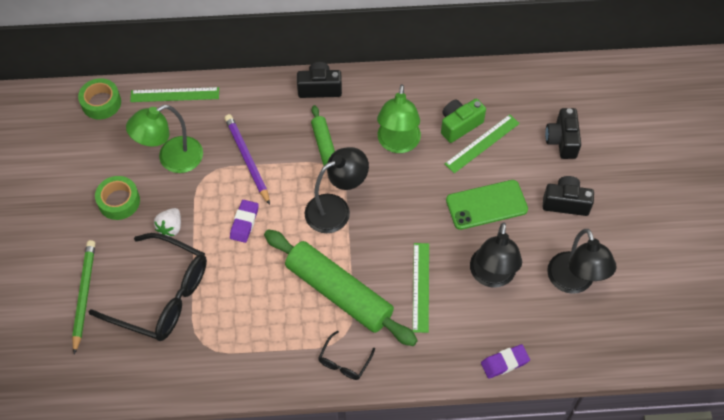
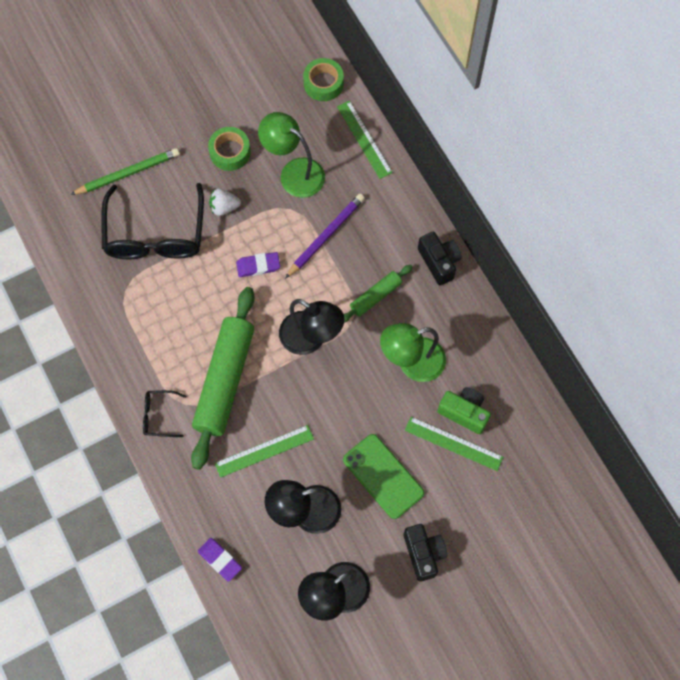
camera: 65 degrees right, 10 degrees up
black camera [545,108,581,159] -> none

